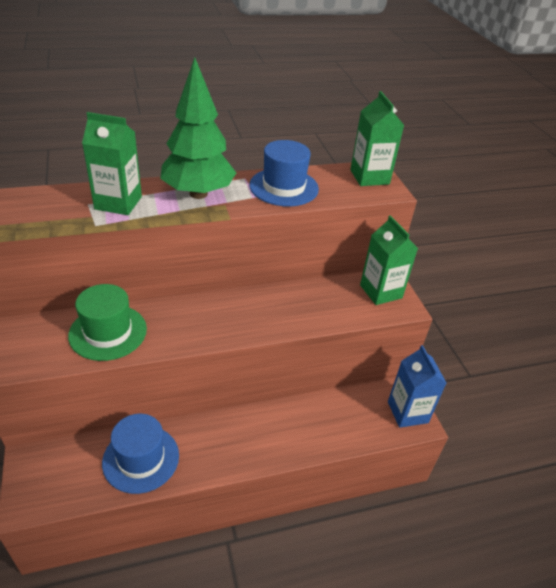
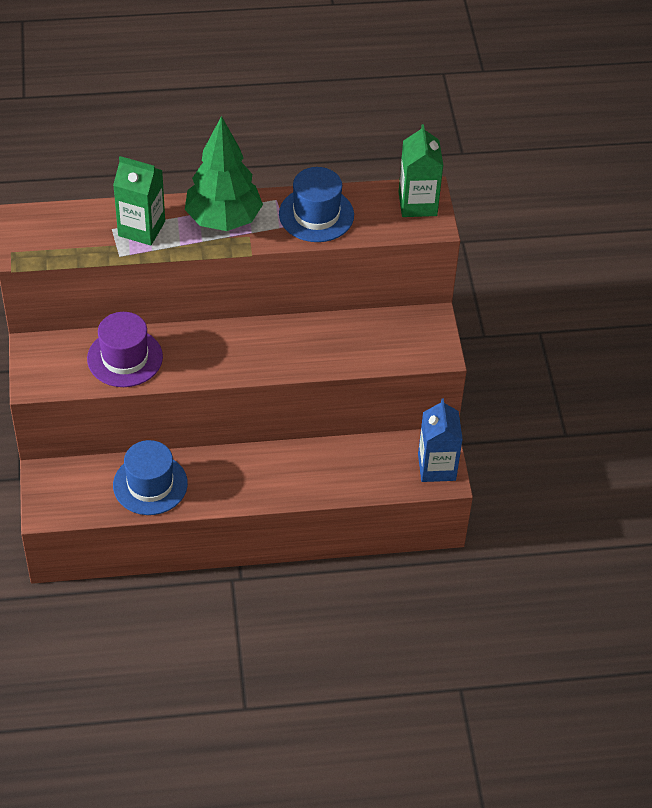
camera: 10 degrees right, 10 degrees up
green hat [68,284,147,361] -> purple hat [87,312,163,387]
green carton [360,215,418,305] -> none

